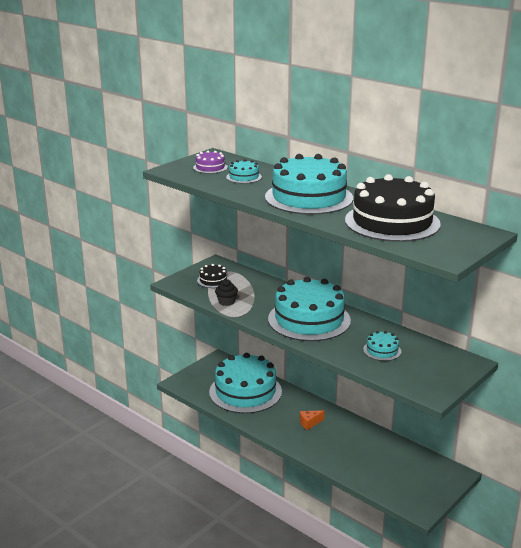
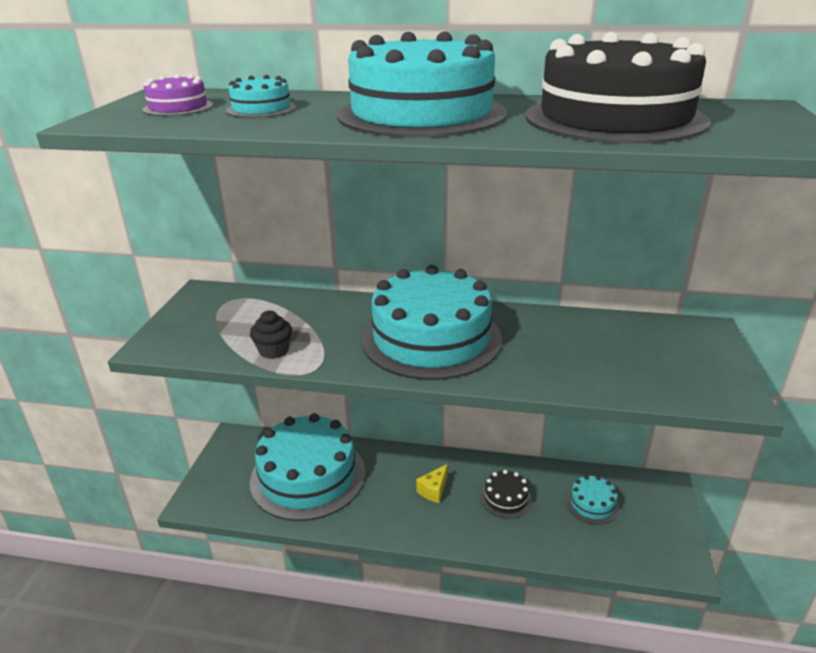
camera: 30 degrees left, 5 degrees up
black cake [197,264,229,288] -> black cake moved to [480,470,532,519]
orange cheese [300,410,325,430] -> yellow cheese [416,464,448,503]
turquoise cake [363,331,401,361] -> turquoise cake moved to [566,475,620,525]

